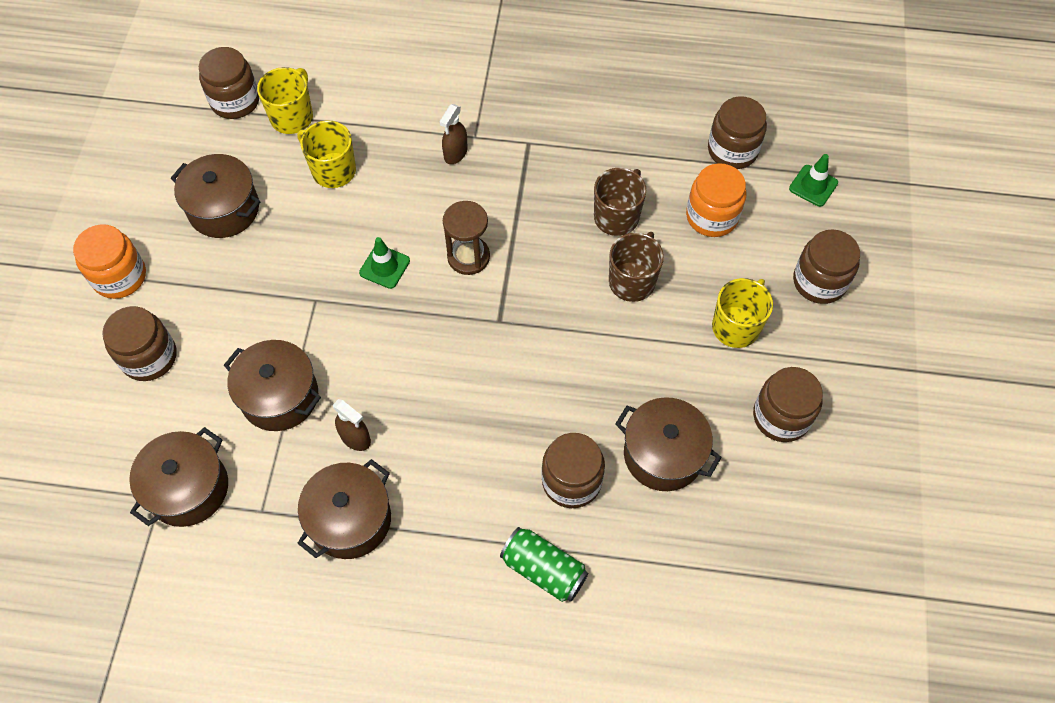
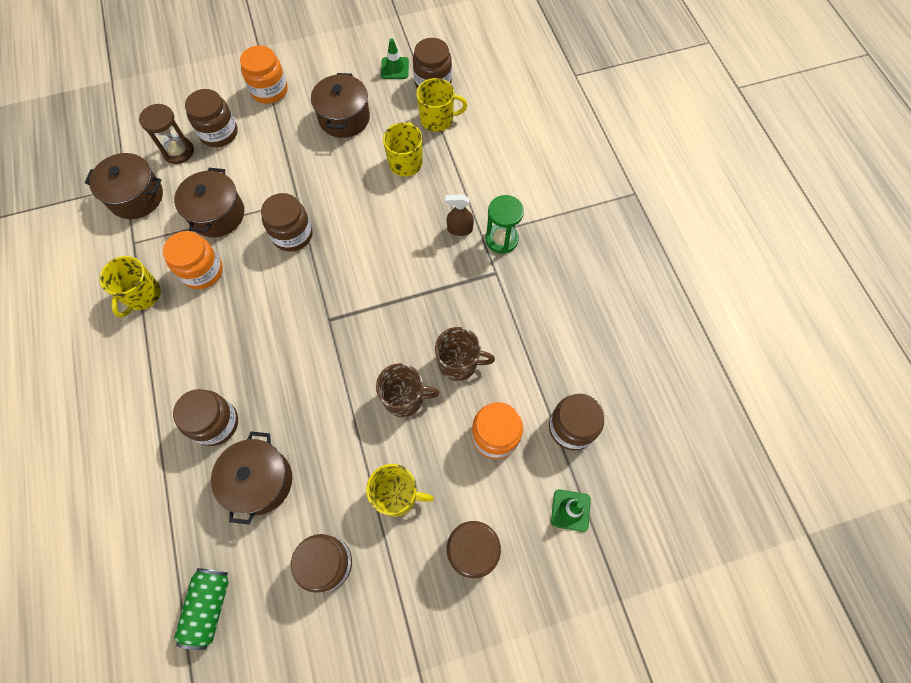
camera: 65 degrees right, 5 degrees up
brown pot [297,459,391,559] -> yellow mug [99,256,161,318]
brown spray bottle [333,399,371,451] -> orange jar [163,231,223,289]
green traffic cone [359,237,410,289] -> green traffic cone moved to [381,38,409,79]
brown hourglass [443,201,490,275] -> brown hourglass moved to [139,104,194,164]
green can [500,527,588,602] -> green can moved to [174,568,228,650]
none -> brown jar [261,193,313,252]
none -> green hourglass [485,195,524,254]

